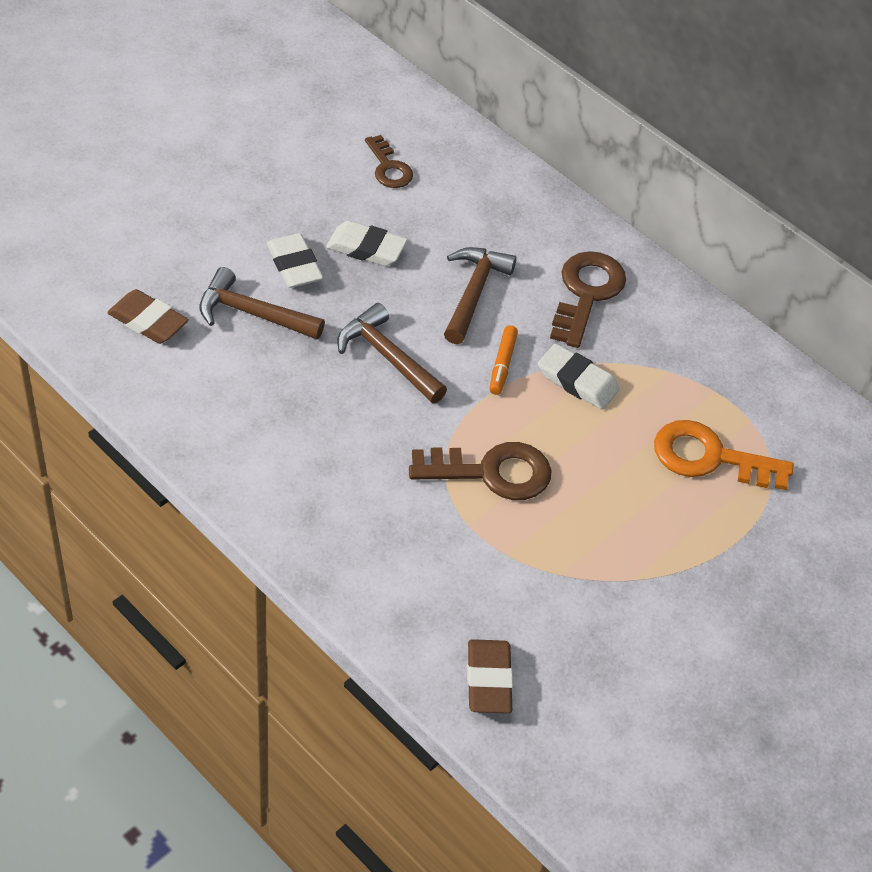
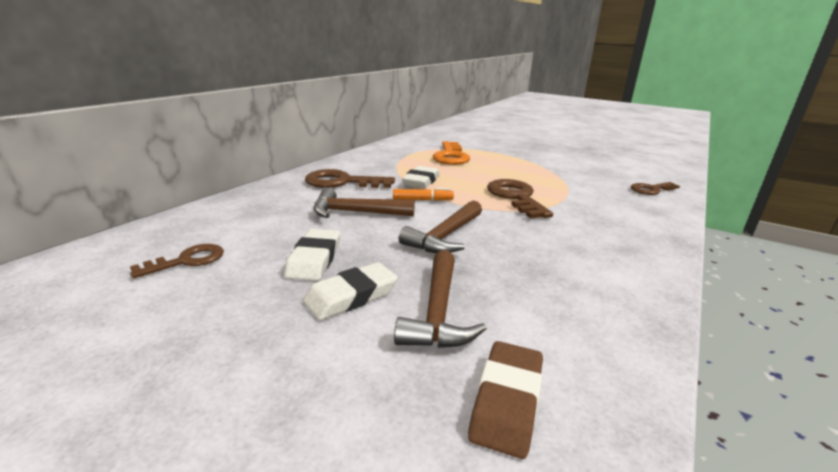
camera: 100 degrees left, 25 degrees down
brown eraser [467,639,513,713] -> brown key [631,182,680,195]

